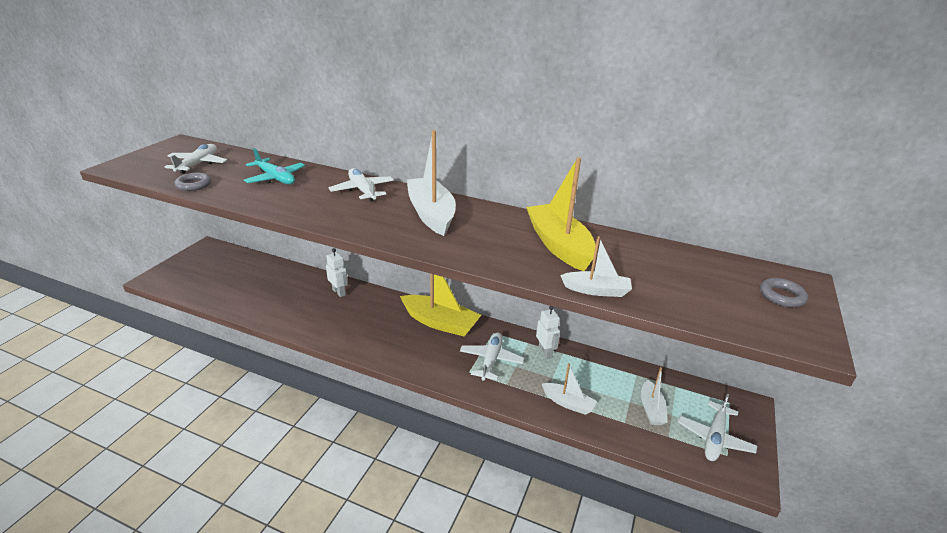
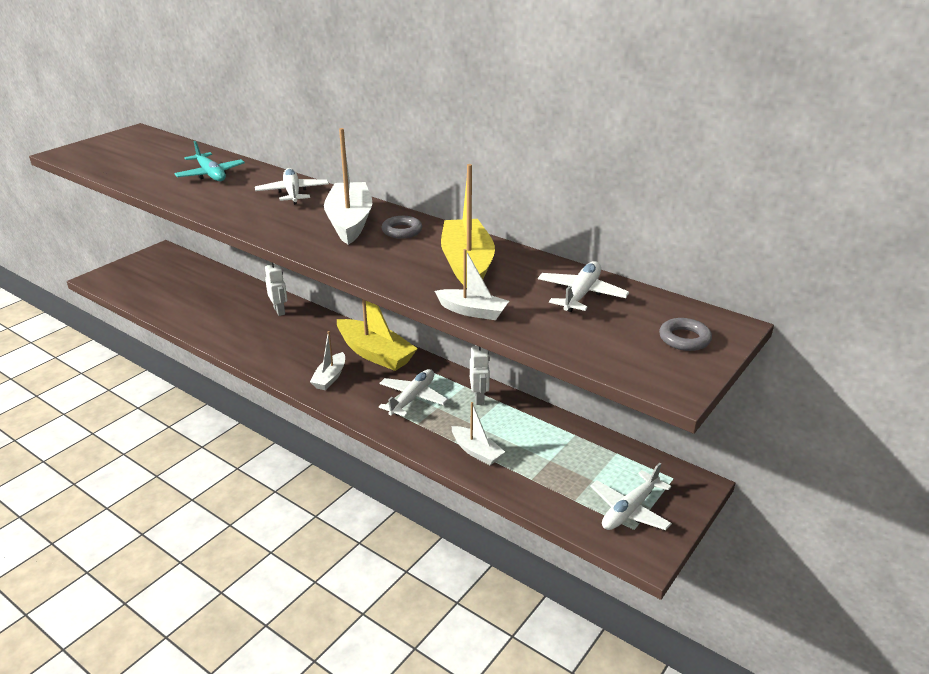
camera: 15 degrees right, 0 degrees up
white plane [165,144,227,174] -> white plane moved to [538,261,629,312]
grey ring [174,173,211,191] -> grey ring moved to [382,216,422,239]
white boat [641,367,668,425] -> white boat moved to [310,331,345,390]

